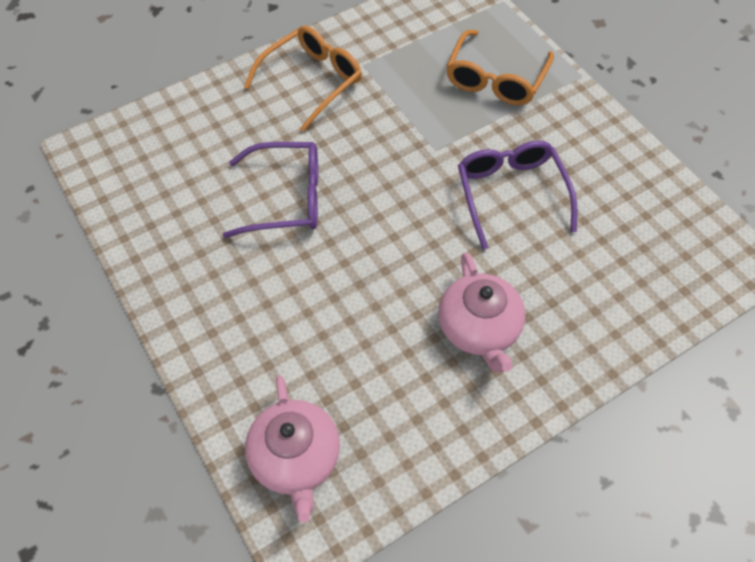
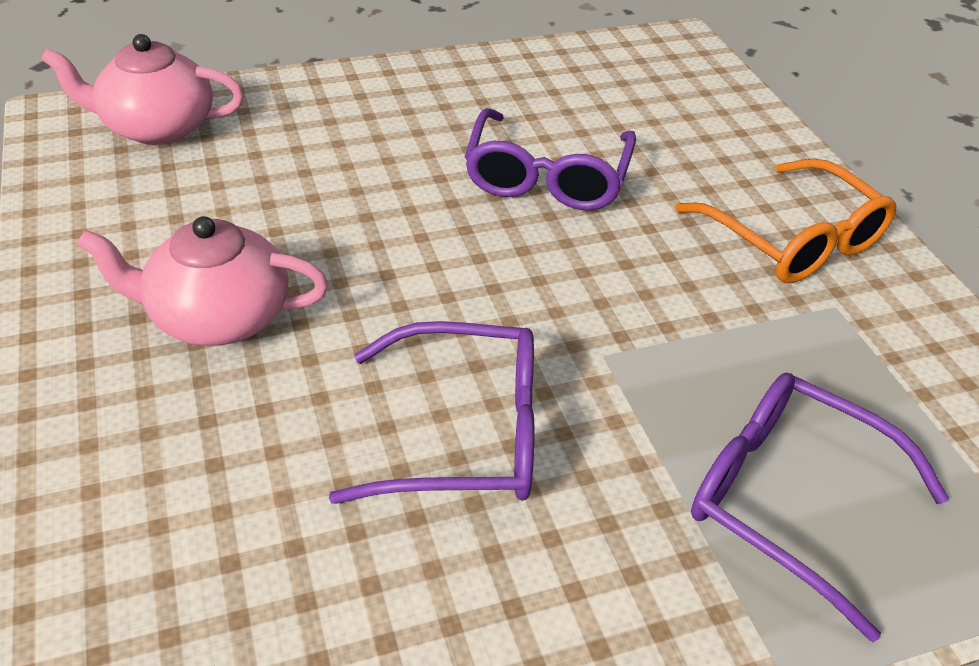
camera: 100 degrees right, 15 degrees down
orange glasses [446,30,554,105] -> purple glasses [691,373,949,642]

